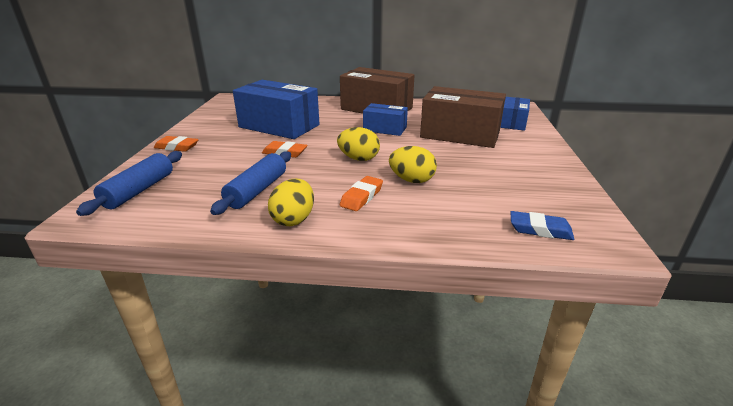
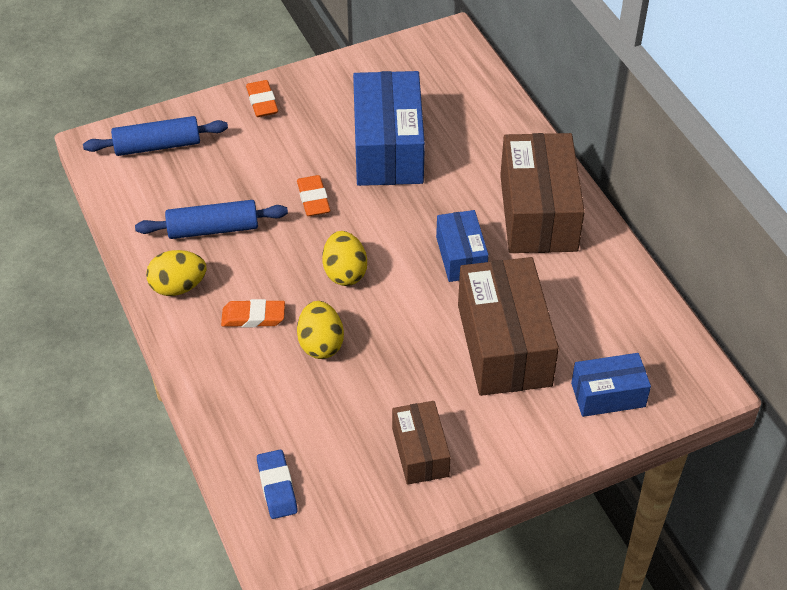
camera: 60 degrees right, 20 degrees up
none -> brown box [392,401,451,485]

